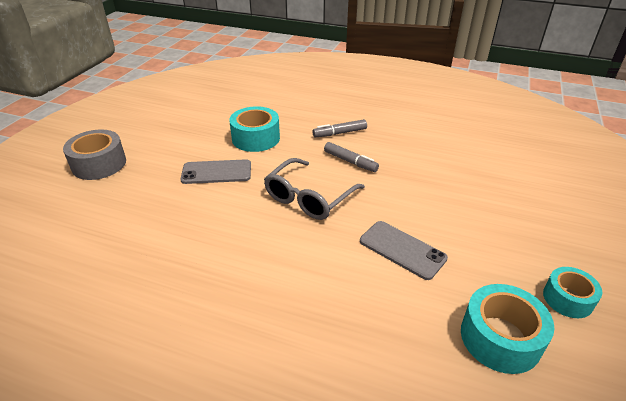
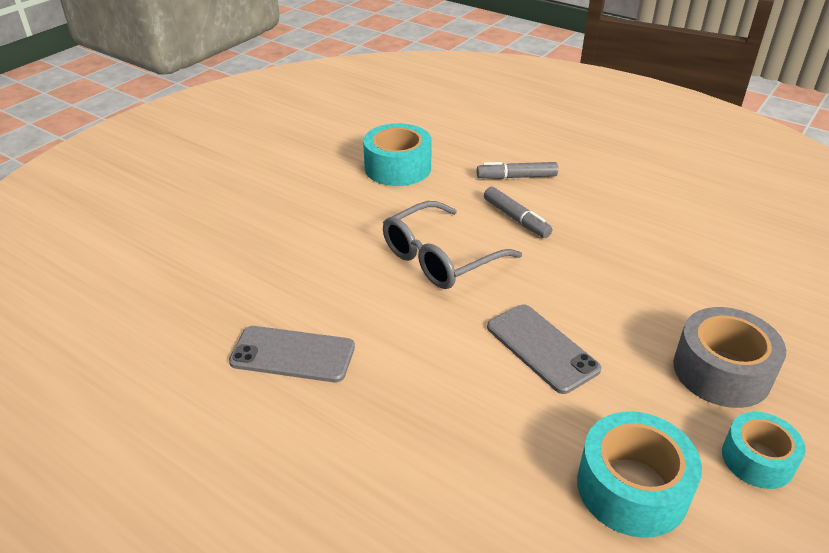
camera: 15 degrees right, 0 degrees up
grey tape [63,130,126,180] -> grey tape moved to [673,307,786,408]
grey phone [180,159,251,184] -> grey phone moved to [229,326,355,382]

